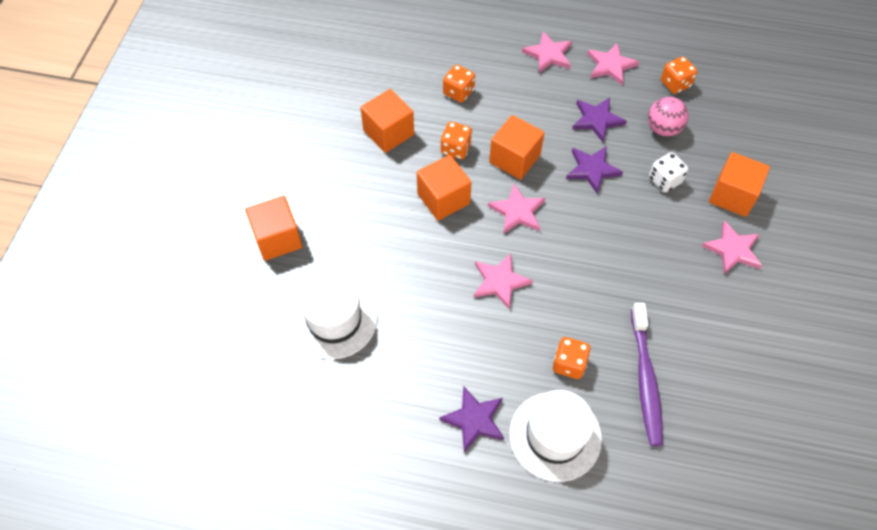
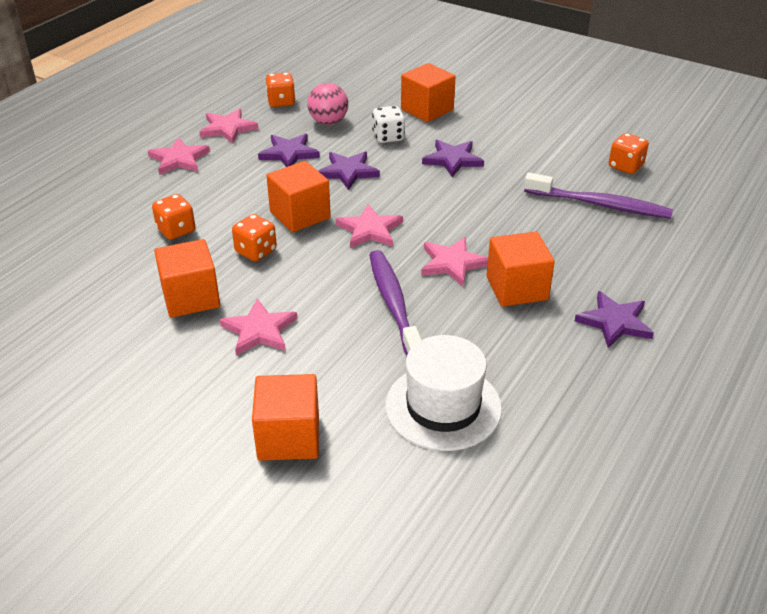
camera: 70 degrees left, 20 degrees down
orange cube [417,155,471,221] -> orange cube moved to [487,232,555,306]
white hat [509,390,602,482] -> none
orange dice [553,337,591,379] -> orange dice moved to [609,133,649,174]
pink star [702,220,762,274] -> pink star moved to [220,298,297,356]
none -> purple toothbrush [369,250,421,356]
none -> purple star [422,140,484,177]

